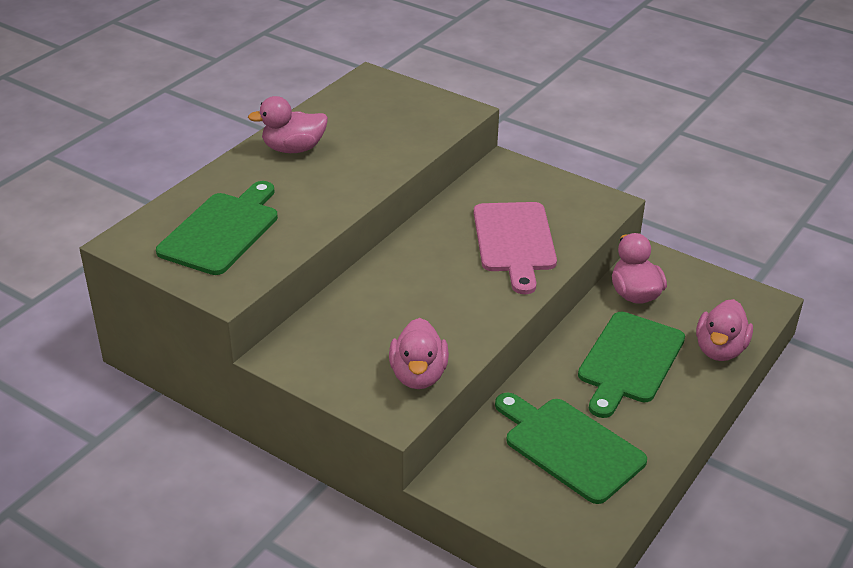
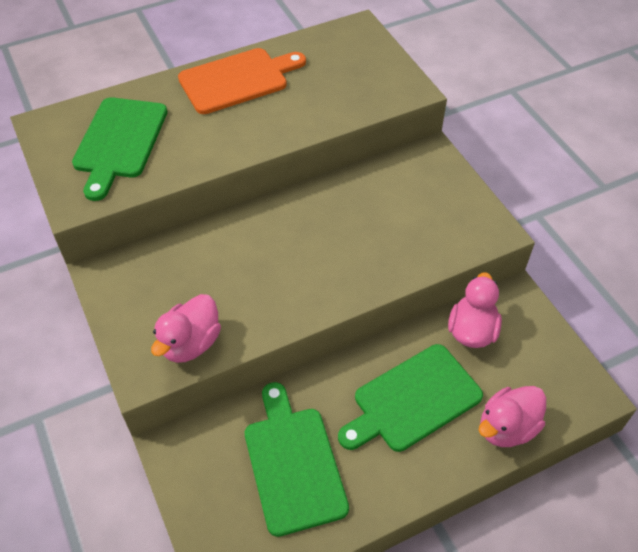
camera: 30 degrees right, 15 degrees up
green cutting board [156,181,278,275] -> green cutting board turned 135 degrees clockwise [72,97,167,201]
pink duck [248,96,328,153] -> orange cutting board [178,48,306,114]
pink cutting board [474,202,557,294] -> none

